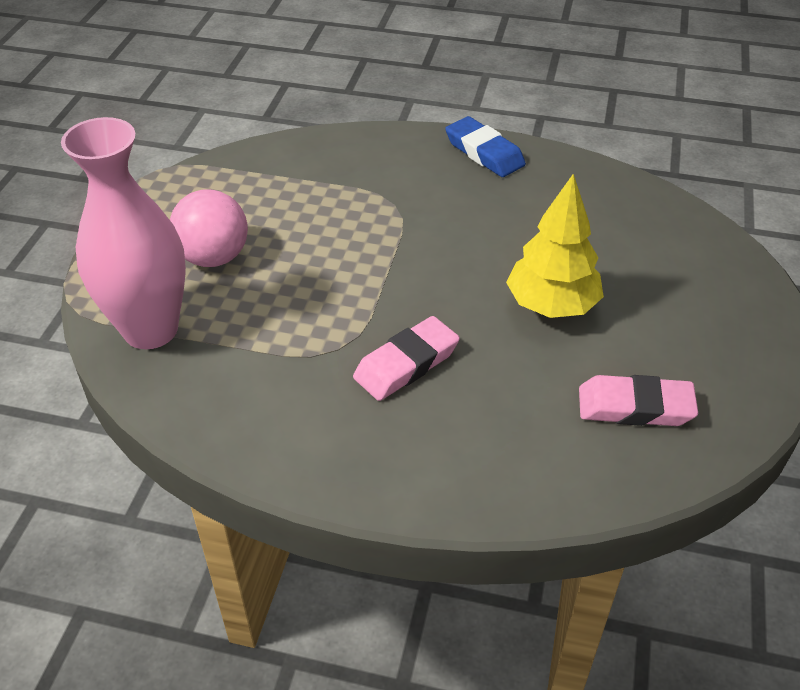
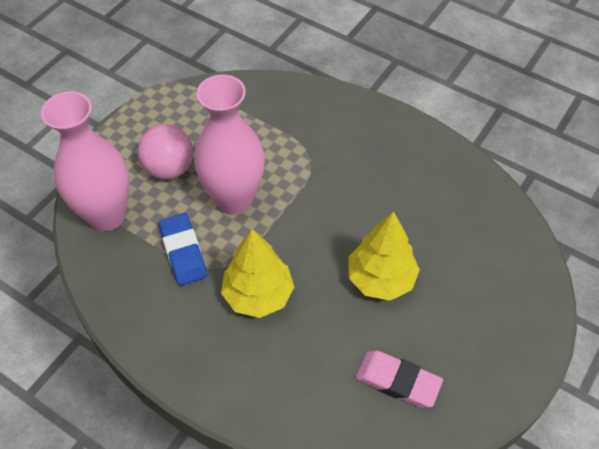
camera: 20 degrees right, 10 degrees up
pink eraser [353,316,460,401] -> yellow tree [221,229,294,318]
blue eraser [445,116,526,177] -> blue eraser moved to [159,213,207,286]
none -> pink vase [194,75,265,215]

